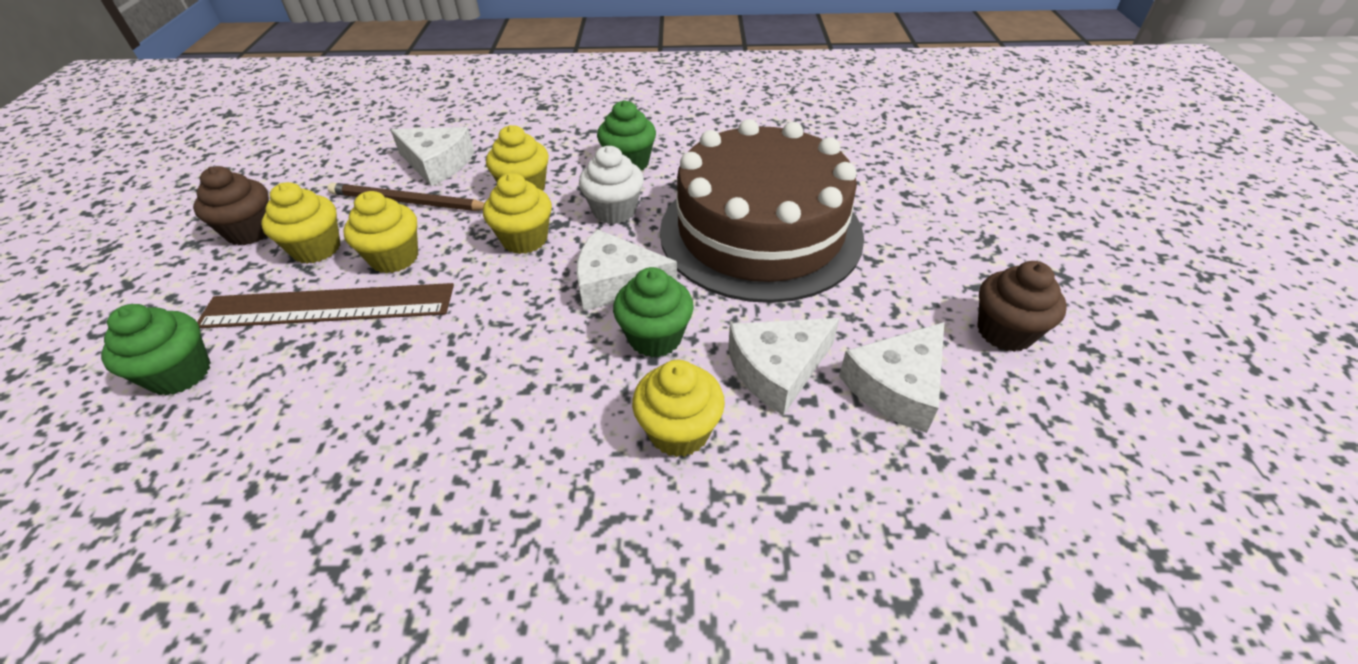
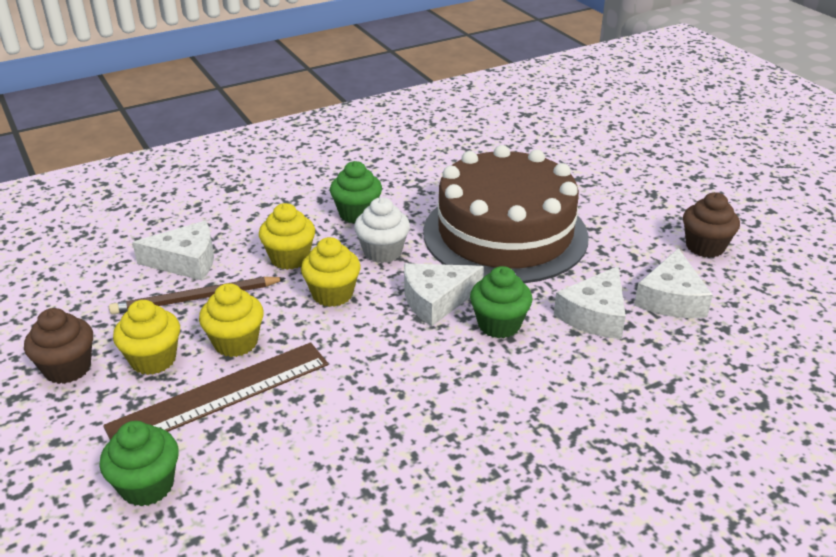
camera: 30 degrees left, 10 degrees down
yellow cupcake [632,360,725,457] -> none

